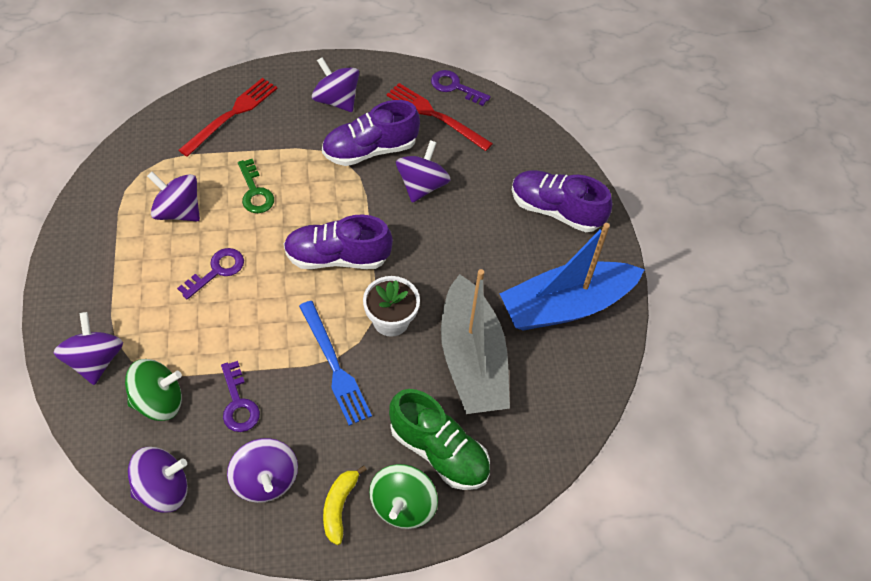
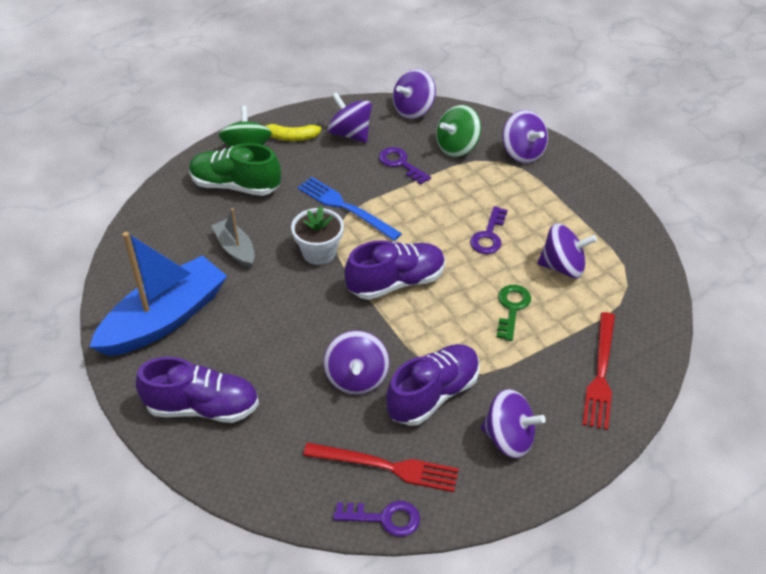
camera: 160 degrees right, 10 degrees down
green key [238,159,274,213] -> green key turned 60 degrees clockwise [497,285,531,341]
yellow banana [323,465,367,545] -> yellow banana turned 105 degrees clockwise [260,122,321,141]
grey boat [441,269,510,414] -> grey boat [211,208,255,268], size x0.49

